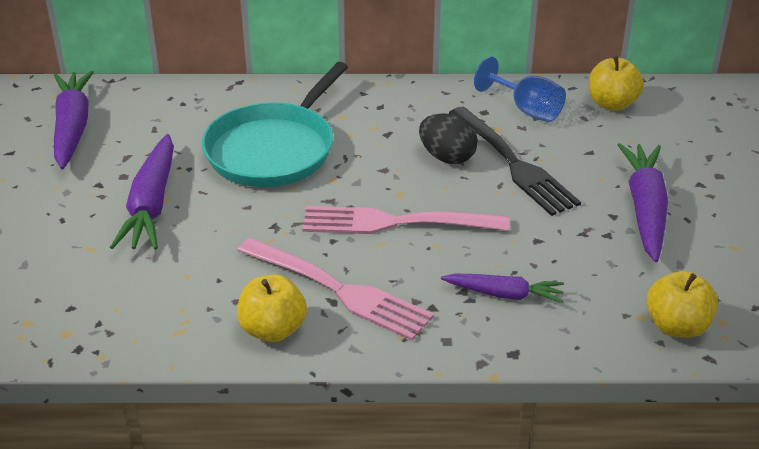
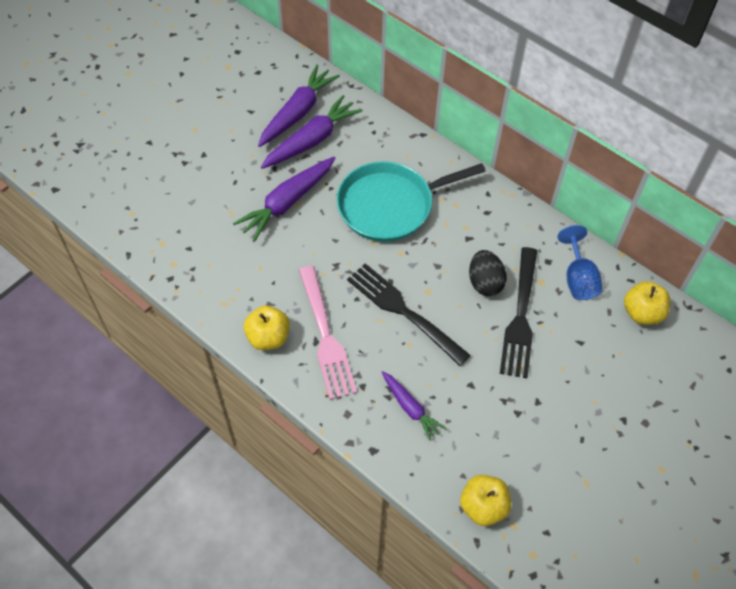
camera: 40 degrees right, 20 degrees up
pink fork [303,206,509,234] -> black fork [347,263,471,366]
purple carrot [618,143,668,262] -> purple carrot moved to [261,95,363,169]

